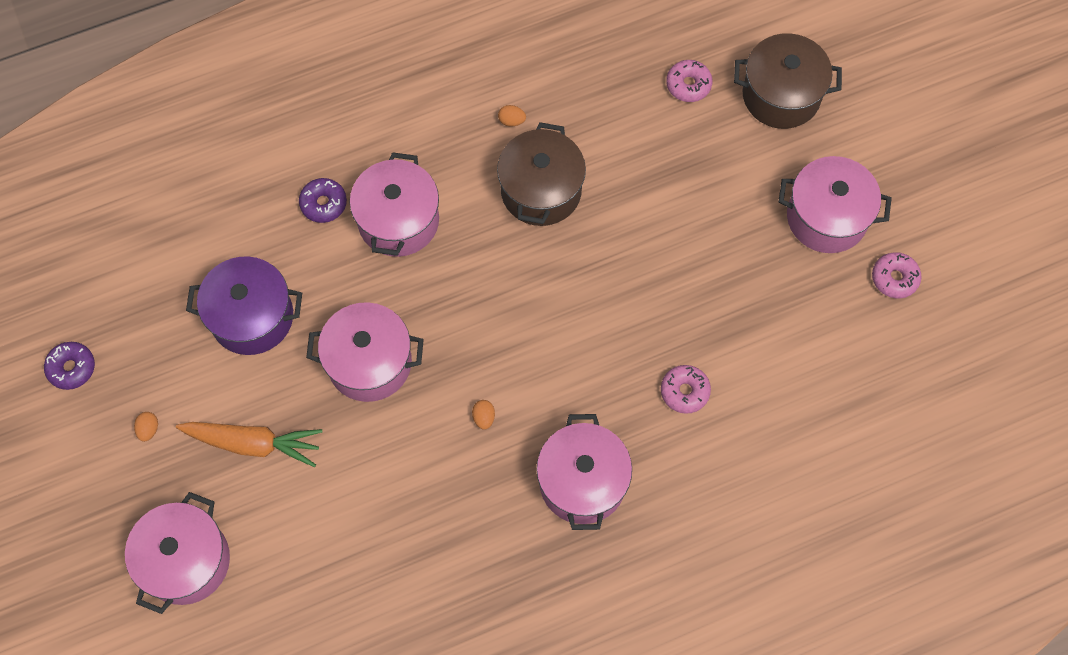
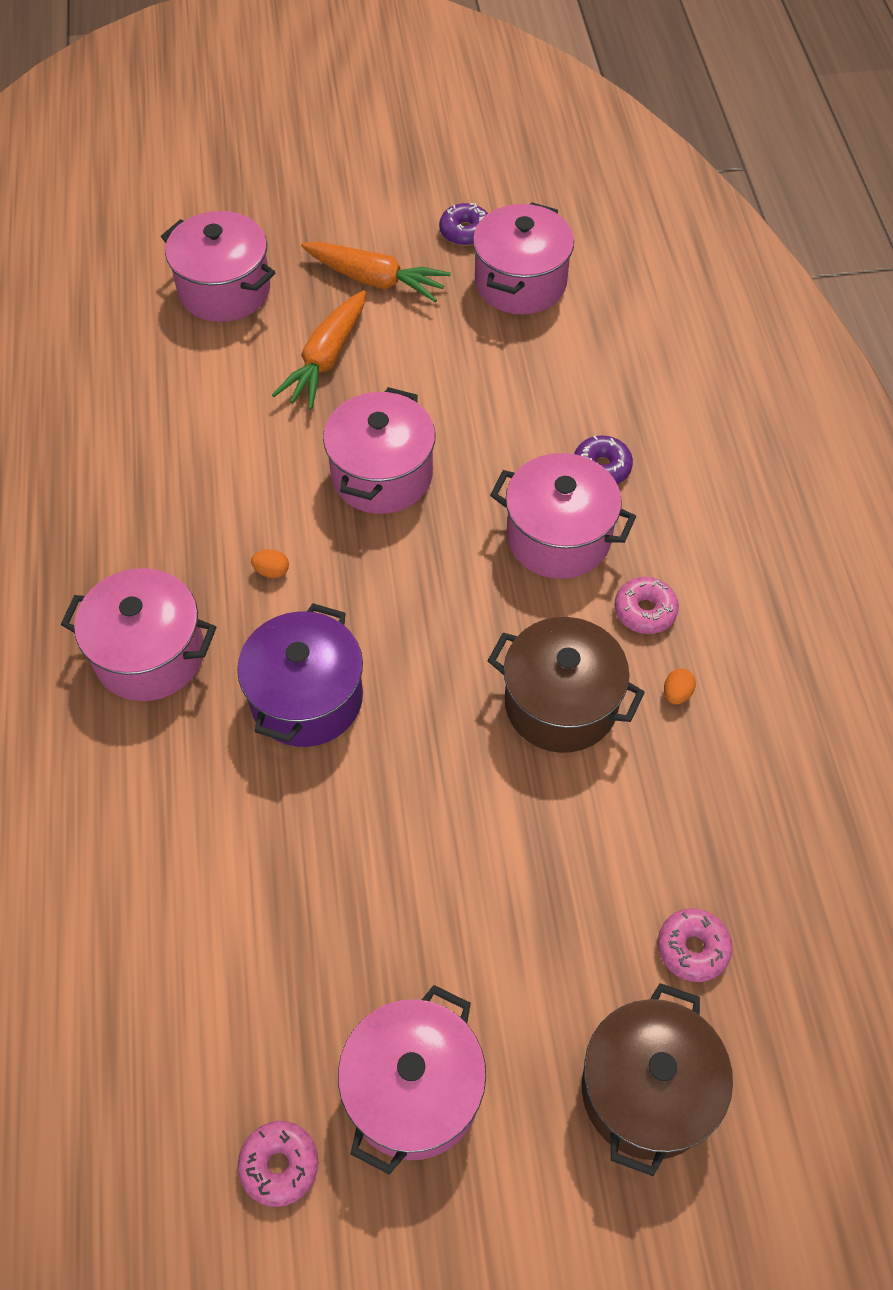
camera: 105 degrees right, 10 degrees down
orange egg [134,412,158,442] -> orange carrot [301,242,451,302]
purple pot [186,256,302,355] -> purple pot moved to [237,603,363,747]
pink donut [661,365,711,414] -> pink donut moved to [614,577,679,634]
none -> pink pot [473,202,574,315]

